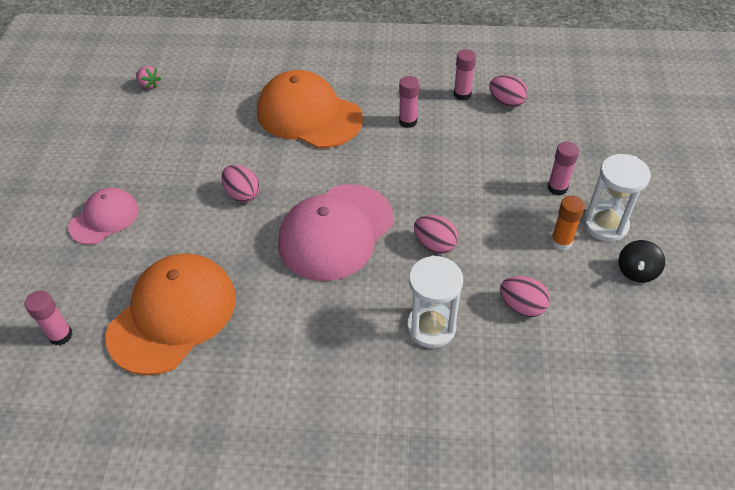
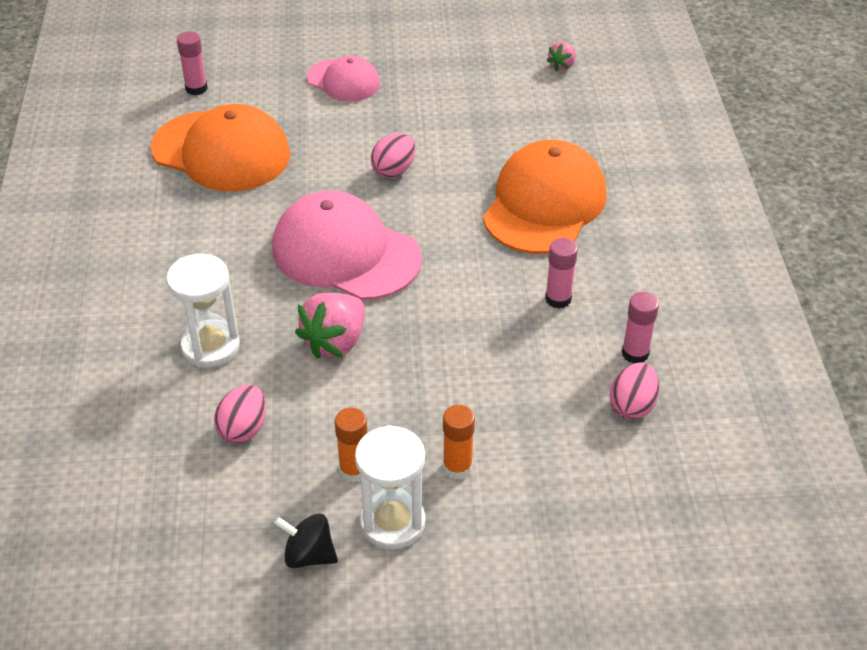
camera: 80 degrees right, 5 degrees down
pink egg [414,215,459,254] -> pink strawberry [295,293,365,359]
pink glue stick [548,142,579,195] -> orange glue stick [443,405,475,479]

